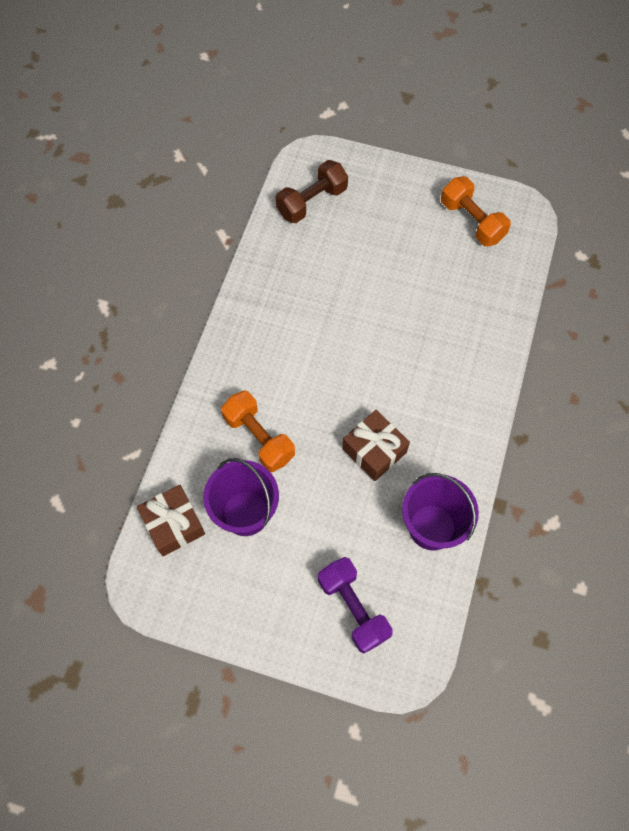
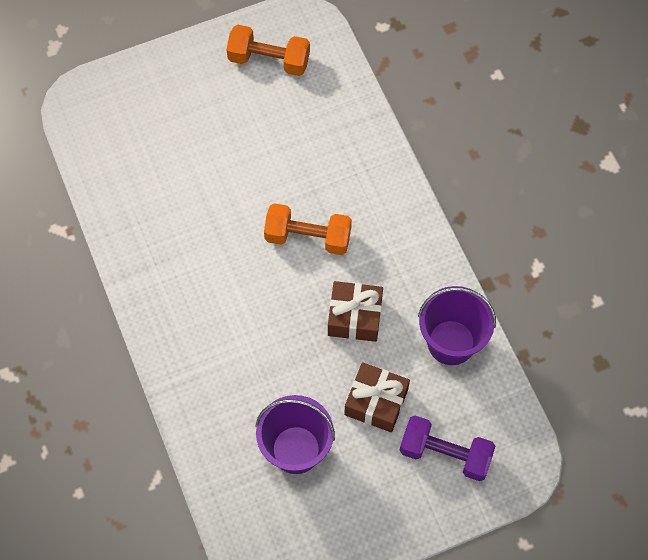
camera: 40 degrees left, 0 degrees up
brown gift [137,485,205,556] -> brown gift moved to [344,362,410,432]
orange dumbbell [221,390,295,472] -> orange dumbbell moved to [264,203,352,255]
brown dumbbell [276,160,348,223] -> none

